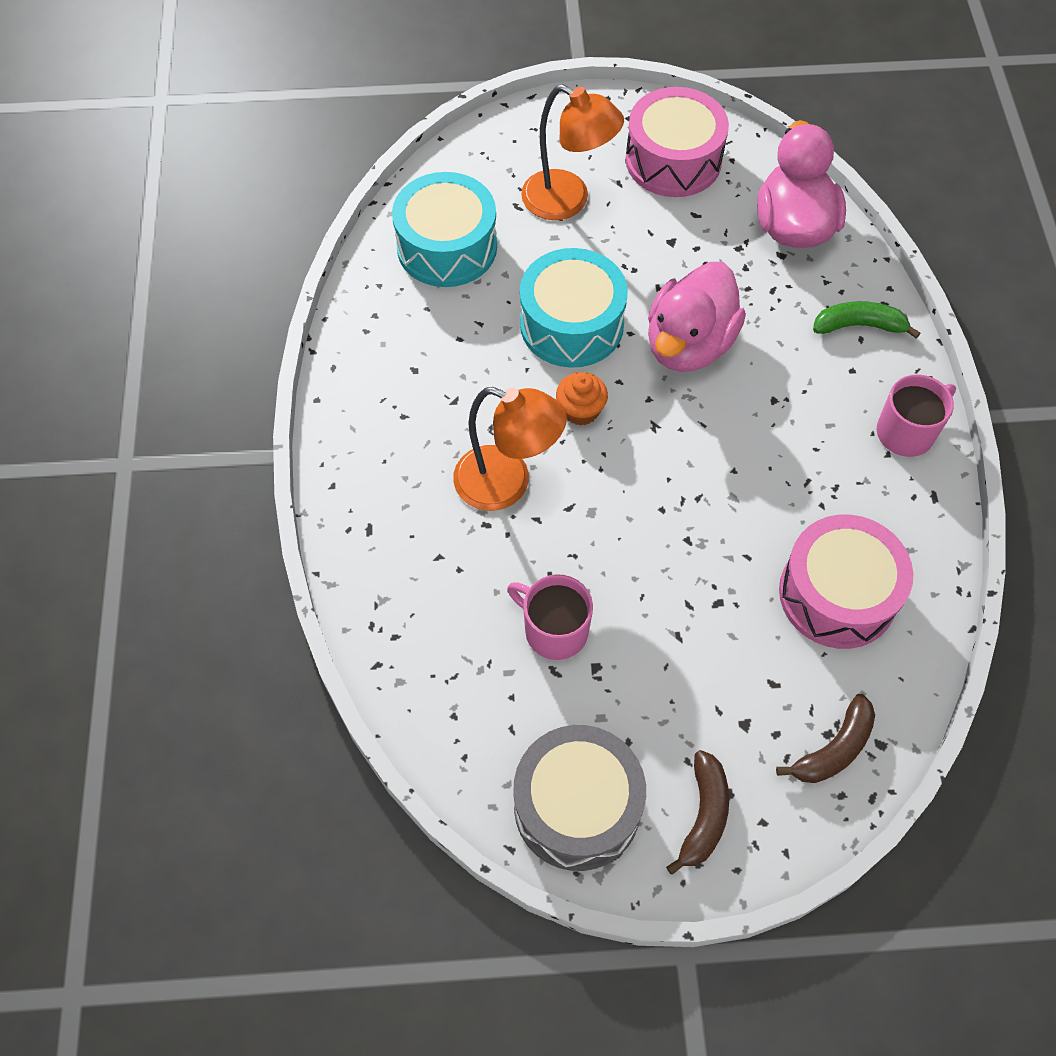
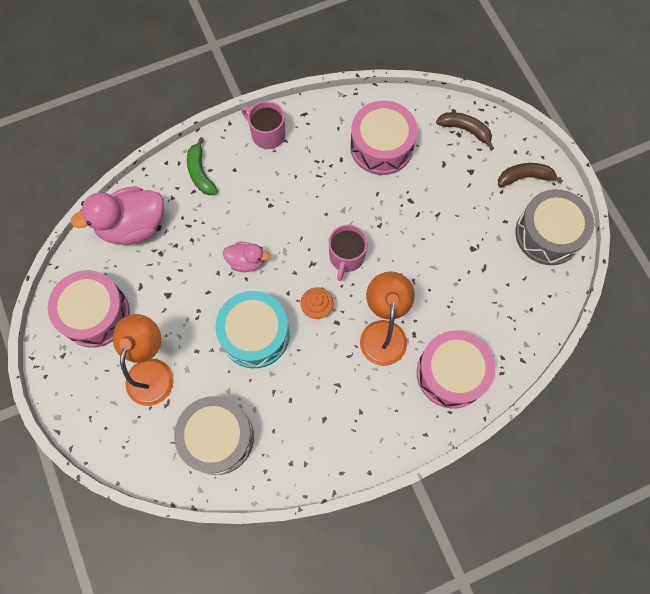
camera: 110 degrees left, 10 degrees up
turquoise drum [392,172,497,287] -> grey drum [174,396,254,475]
pink mug [507,574,593,660] -> pink mug moved to [329,225,368,281]
pink duck [648,262,746,372] -> pink duck [223,242,270,272], size x0.54
none -> pink drum [417,330,495,408]

